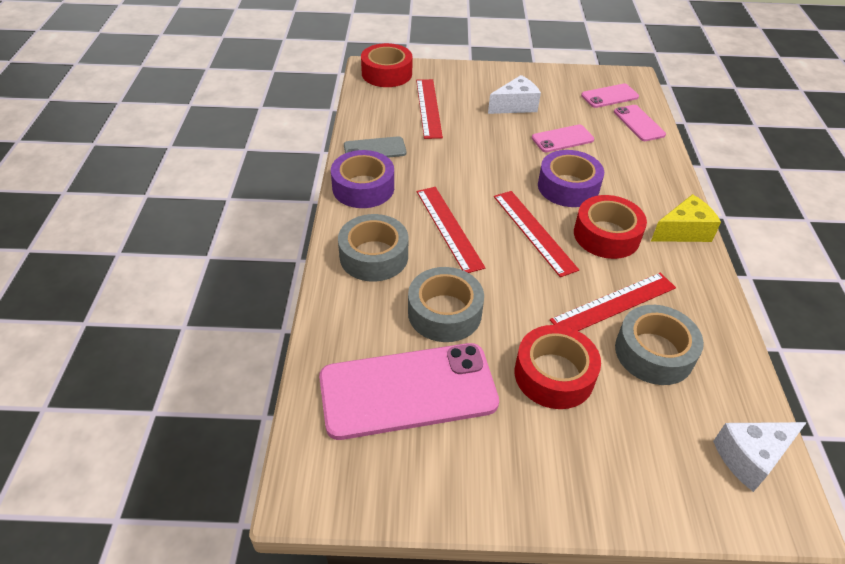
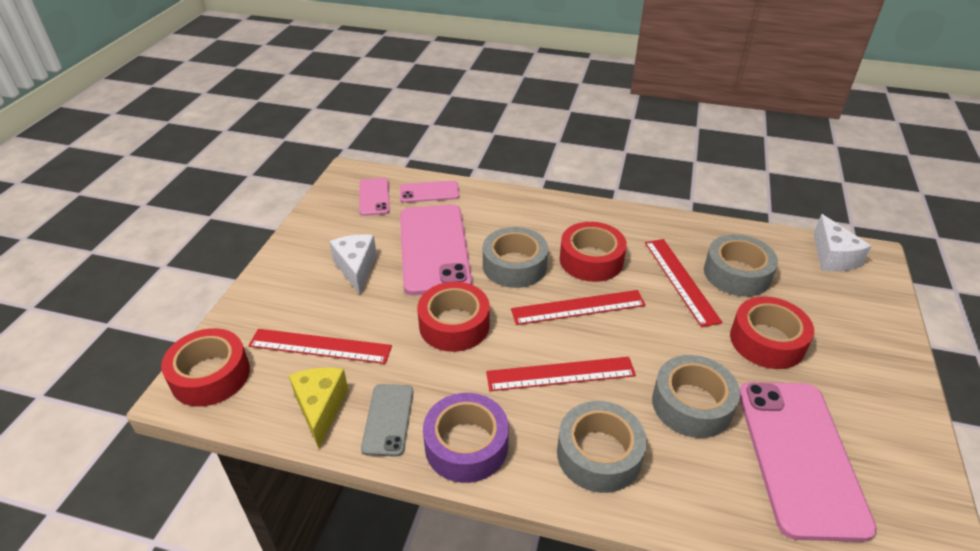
camera: 75 degrees left, 5 degrees down
pink phone [532,124,594,152] -> pink phone [400,204,472,296], size x2.01
purple tape [538,150,604,207] -> grey tape [483,227,548,288]
yellow cheese [651,194,721,242] -> yellow cheese moved to [289,368,348,449]
none -> red tape [417,282,490,352]

